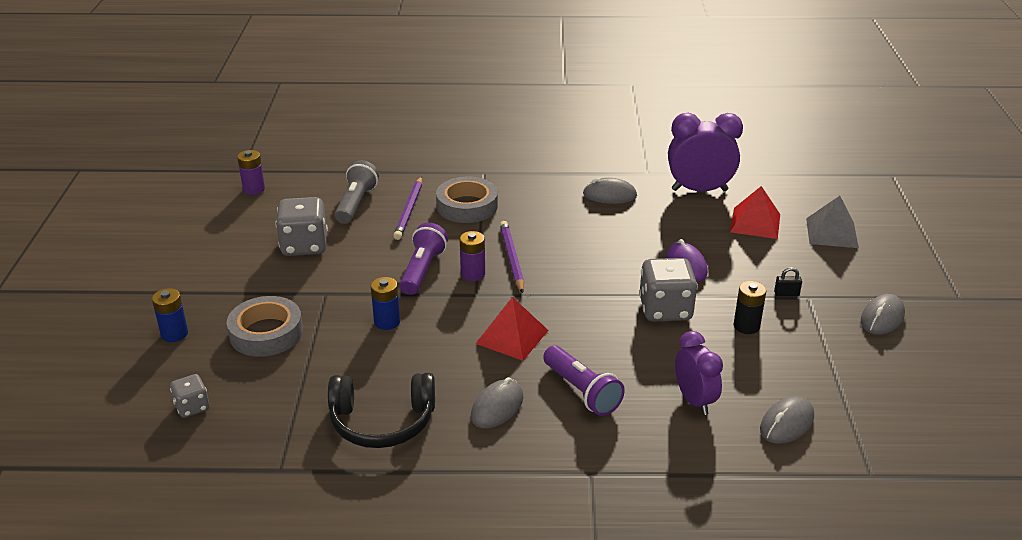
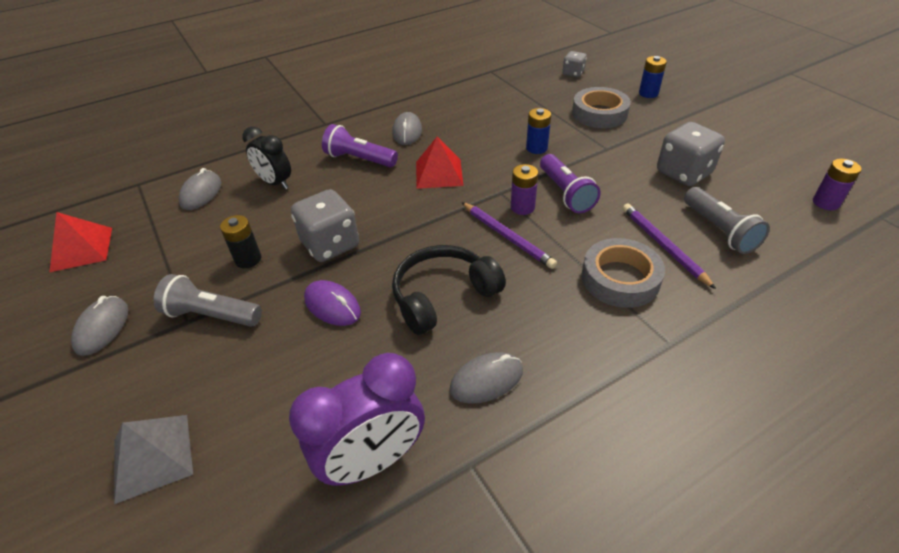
camera: 150 degrees right, 10 degrees up
black headphones [328,373,435,448] -> black headphones moved to [392,245,506,335]
purple clock [675,331,723,415] -> black clock [242,127,291,189]
red pyramid [730,186,780,239] -> red pyramid moved to [50,212,112,272]
black padlock [774,267,802,296] -> grey flashlight [154,274,262,327]

